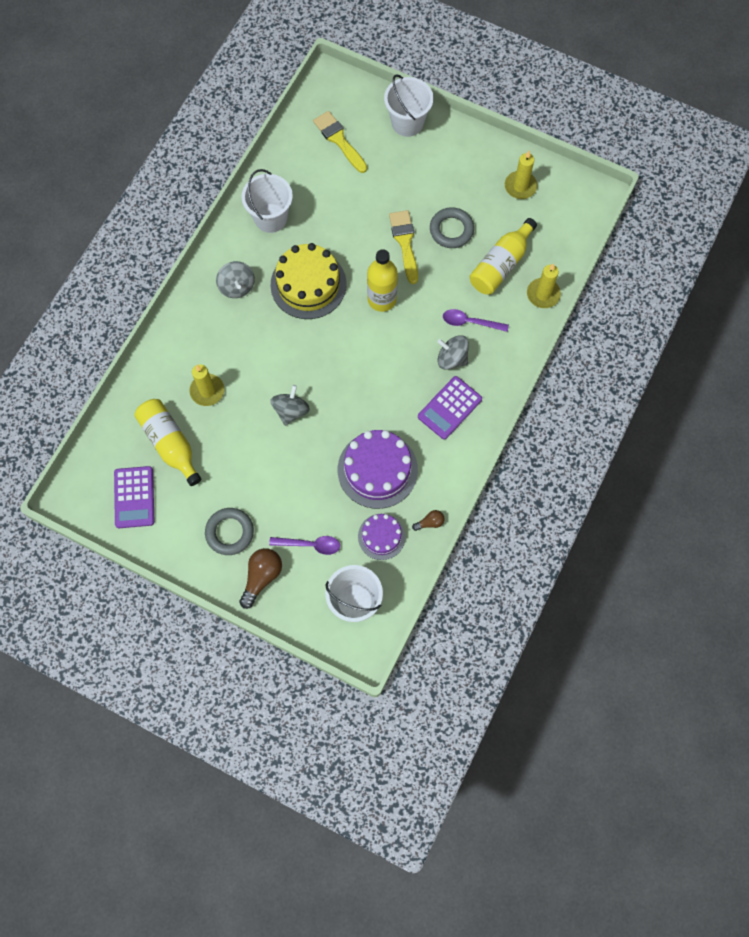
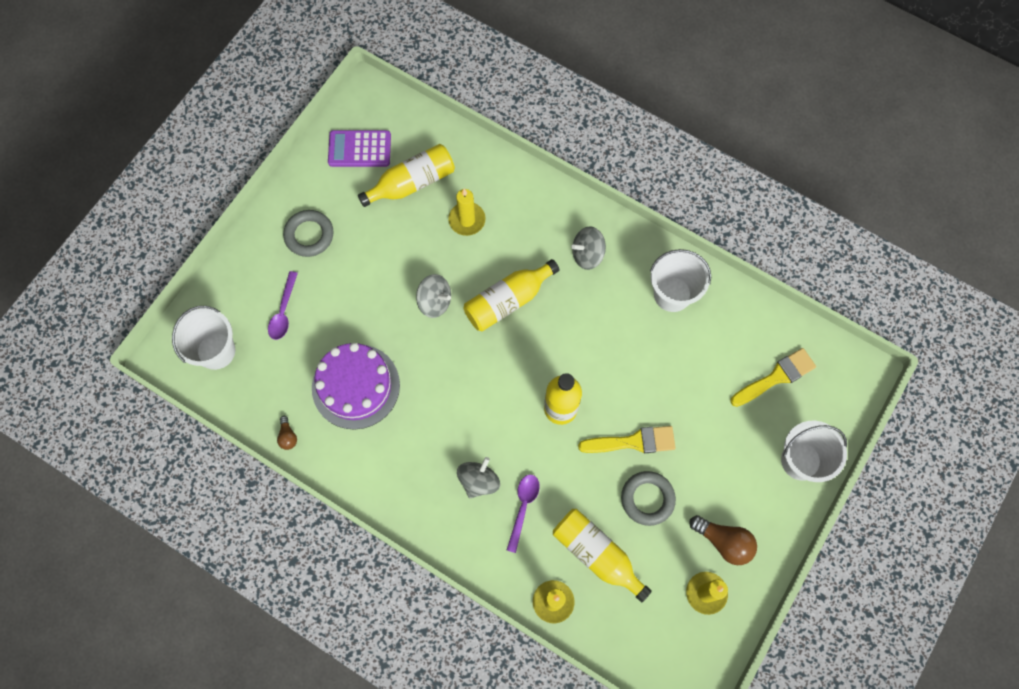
camera: 95 degrees right, 0 degrees up
brown light bulb [239,548,282,609] -> brown light bulb moved to [689,515,757,565]
yellow cake [270,243,347,319] -> none
purple cake [358,514,406,560] -> none
purple calculator [418,376,482,440] -> none
none -> yellow bottle [464,259,559,331]

